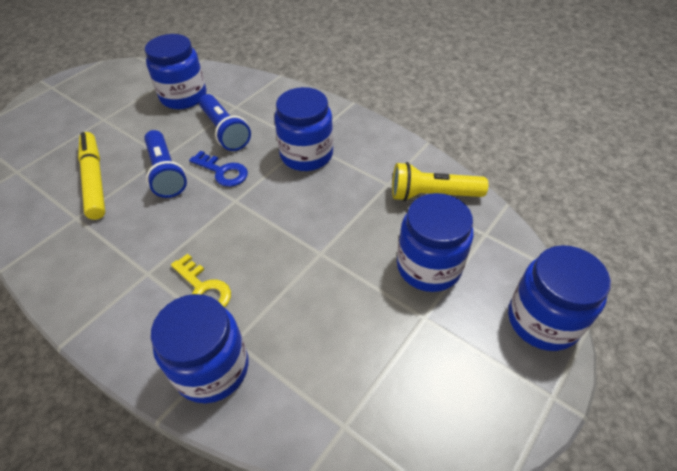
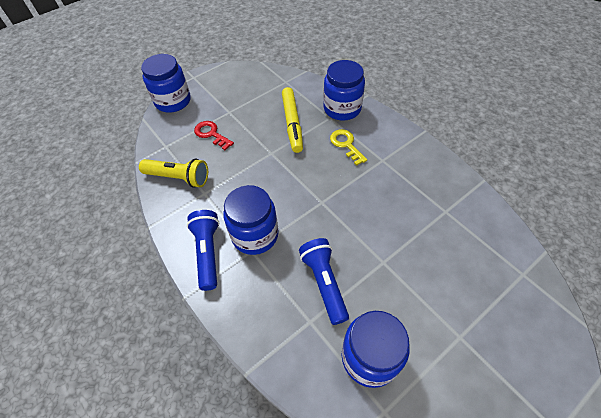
camera: 165 degrees left, 5 degrees up
yellow marker [78,132,105,220] -> yellow marker moved to [282,87,303,153]
blue flashlight [144,130,187,198] -> blue flashlight moved to [187,210,220,291]
blue key [189,151,248,187] -> none
blue jar [397,193,473,292] -> red key [194,121,234,150]

